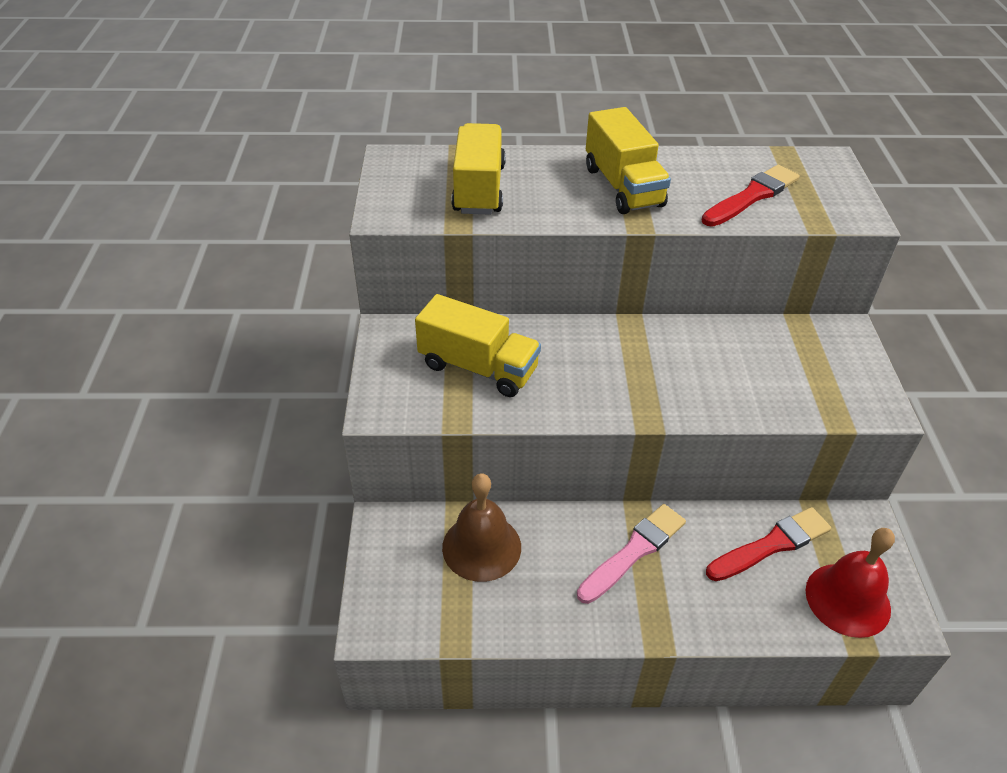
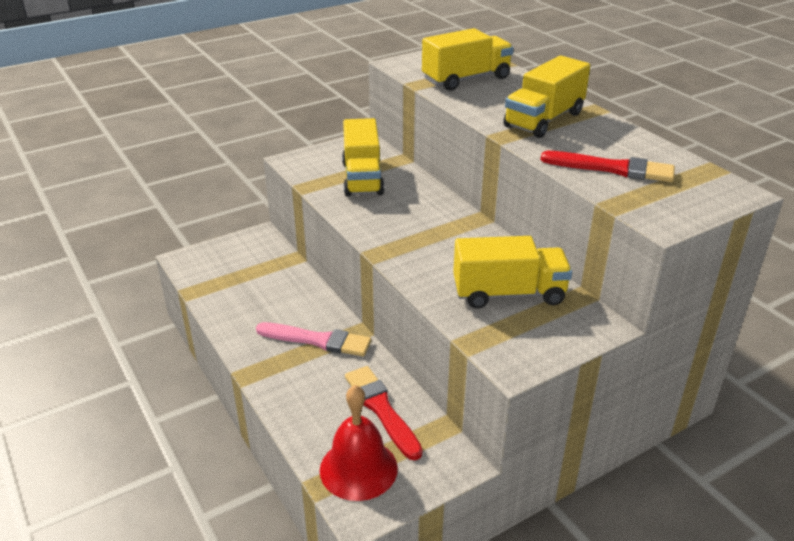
camera: 60 degrees right, 10 degrees down
brown bell [442,473,521,582] -> none
red brush [706,507,831,581] -> red brush turned 150 degrees counterclockwise [345,366,423,460]
none -> yellow truck [453,236,572,309]

